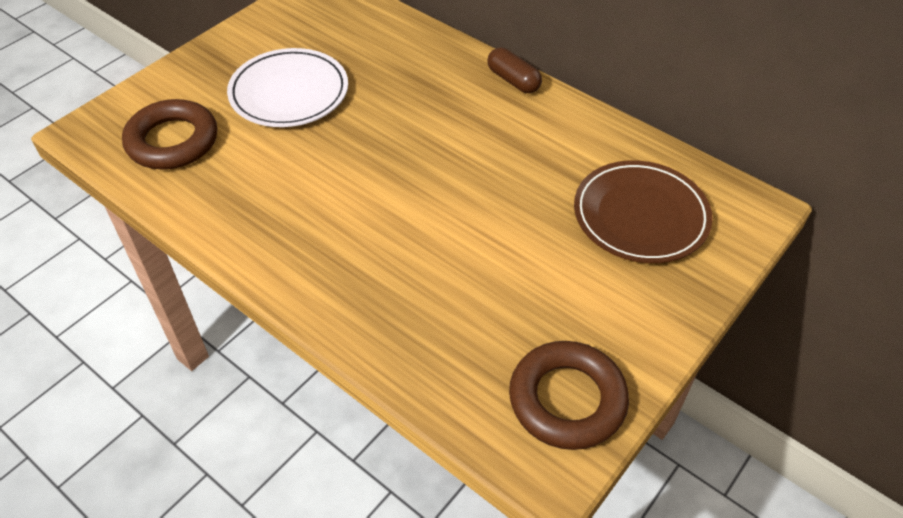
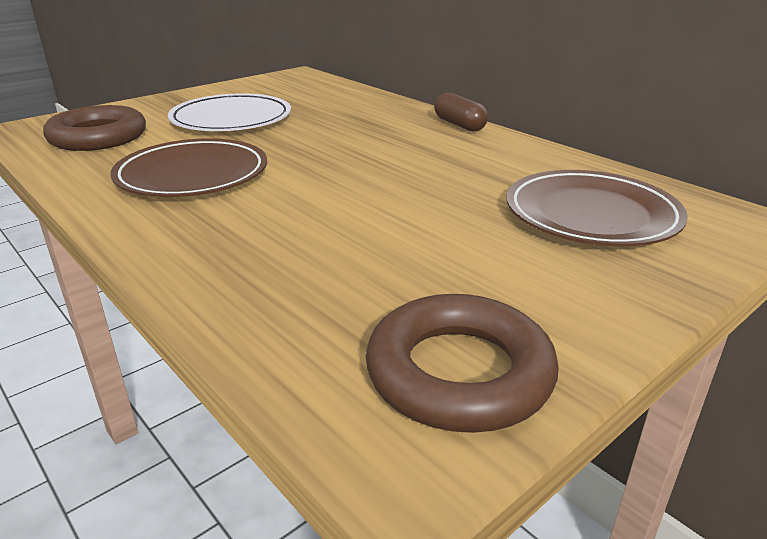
camera: 10 degrees right, 20 degrees down
none -> brown plate [110,138,267,197]

